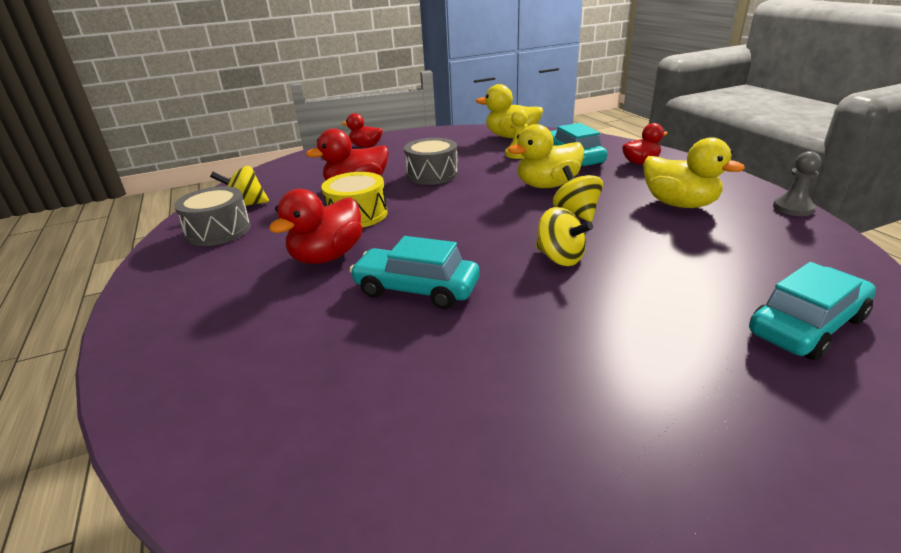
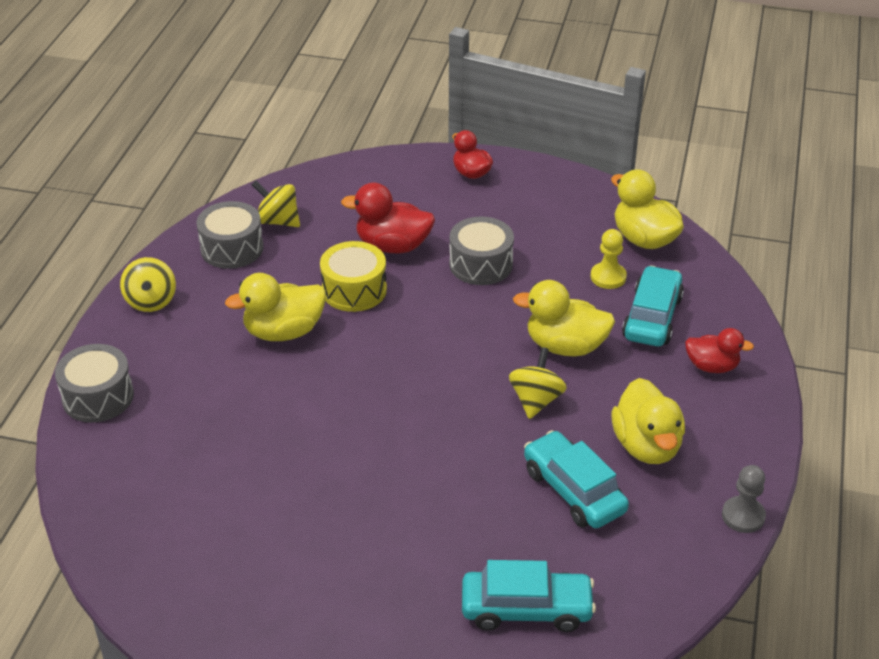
camera: 35 degrees right, 10 degrees up
red duck [269,189,363,264] -> yellow duck [225,273,326,341]
turquoise car [349,236,479,309] -> turquoise car moved to [524,430,629,528]
yellow spinning top [535,207,593,266] -> yellow spinning top moved to [120,257,176,312]
none -> grey drum [55,344,134,423]

